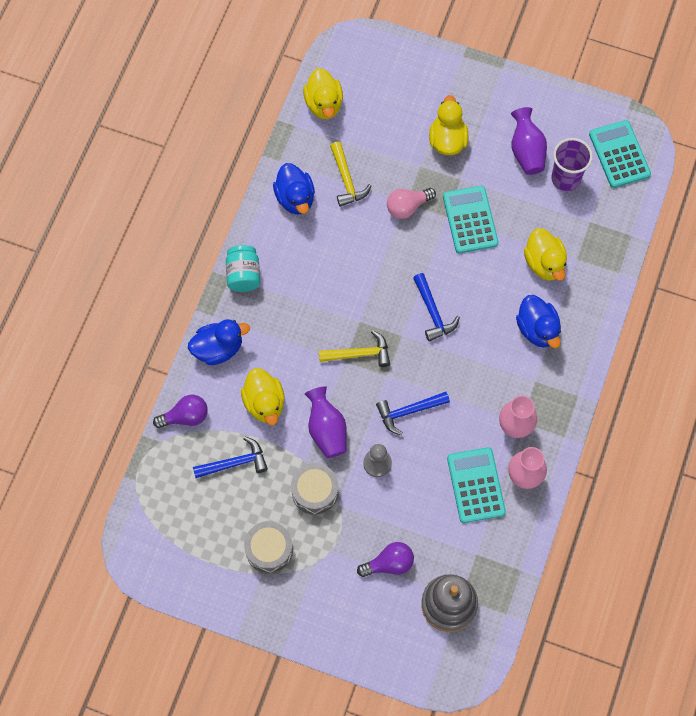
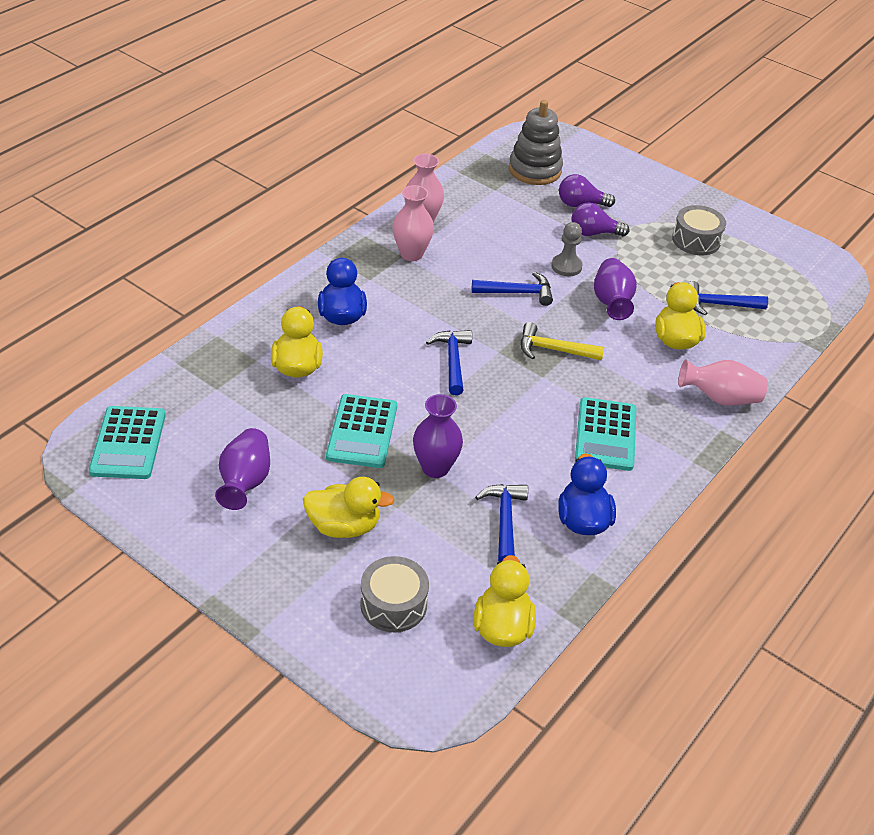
camera: 165 degrees left, 25 degrees down
purple light bulb [153,395,208,428] -> purple light bulb moved to [572,203,630,236]
blue duck [188,319,250,365] -> pink vase [678,359,768,406]
turquoise jar [226,245,260,292] -> none
grey drum [291,463,338,515] -> grey drum moved to [360,556,429,632]
yellow hammer [330,142,372,207] -> blue hammer [475,484,528,562]
pink light bulb [387,188,436,219] -> purple vase [413,394,463,478]
yellow duck [429,95,469,155] -> yellow duck turned 105 degrees counterclockwise [303,477,395,538]
turquoise calculator [447,447,506,523] -> turquoise calculator moved to [575,397,636,471]
purple cup [551,138,593,191] -> none

